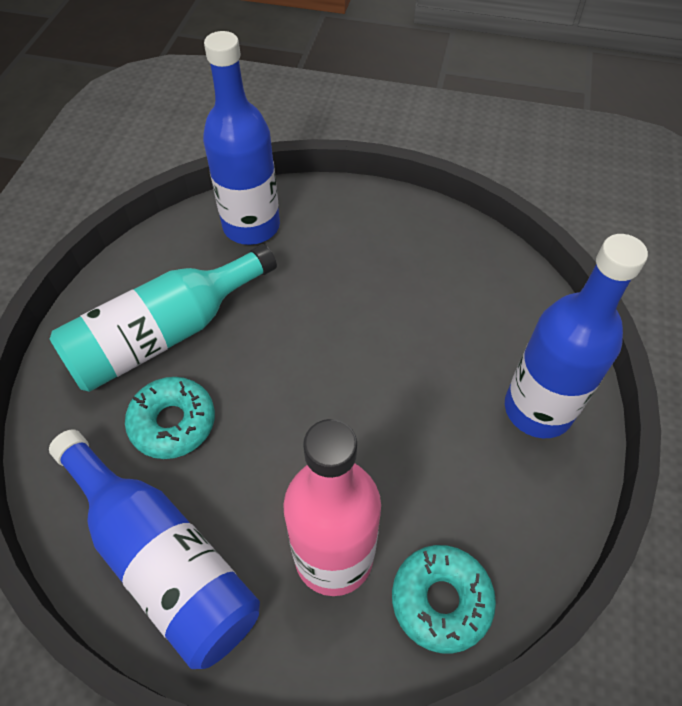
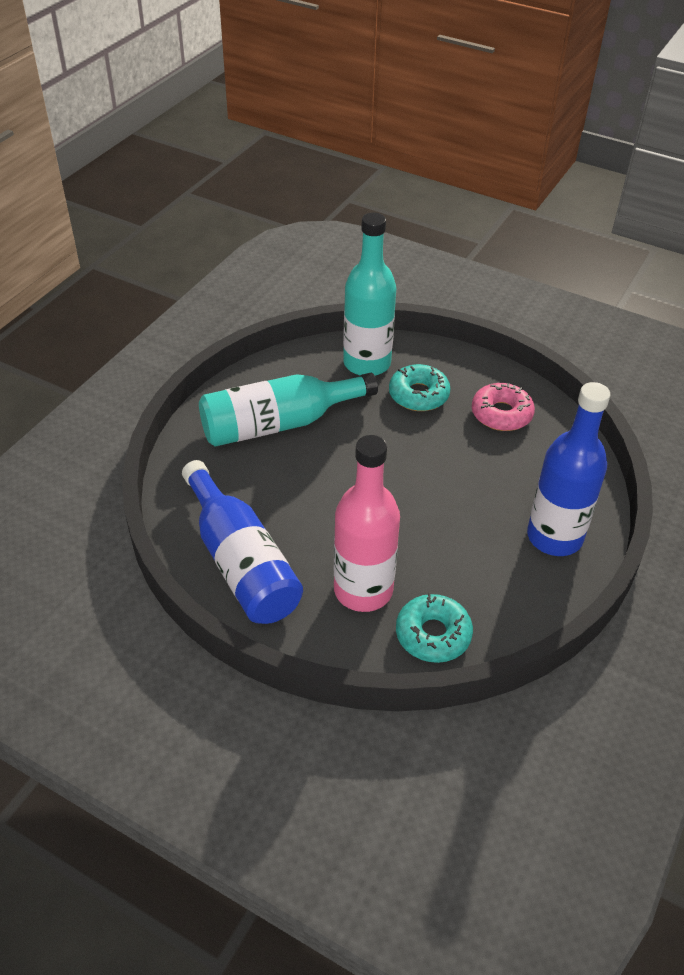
camera: 15 degrees right, 10 degrees down
turquoise donut [125,377,215,459] -> turquoise donut moved to [389,364,451,411]
blue bottle [203,31,280,245] -> turquoise bottle [343,213,396,376]
none -> pink donut [472,383,535,431]

